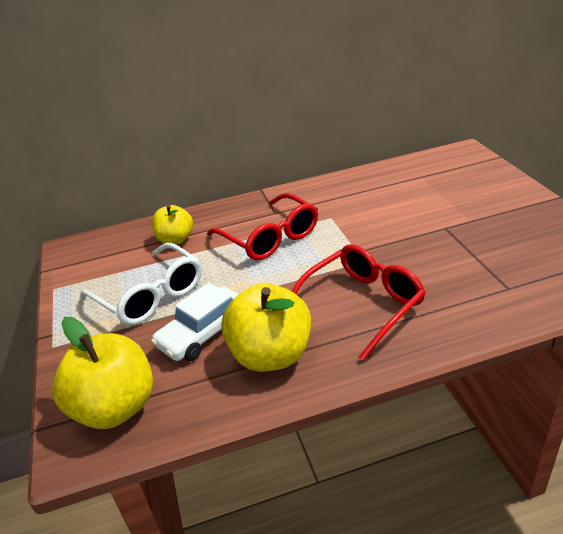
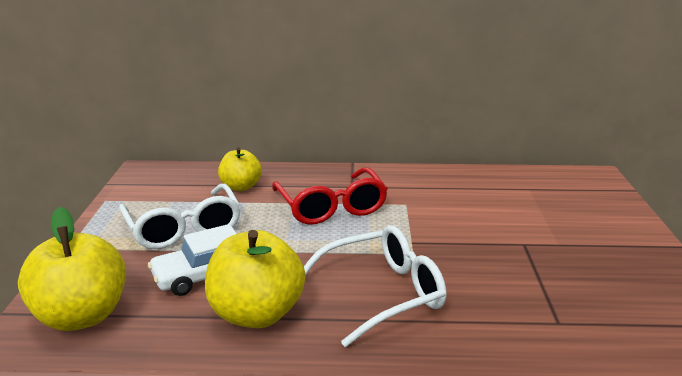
camera: 15 degrees right, 10 degrees down
red glasses [292,244,426,361] -> white glasses [304,225,447,347]

